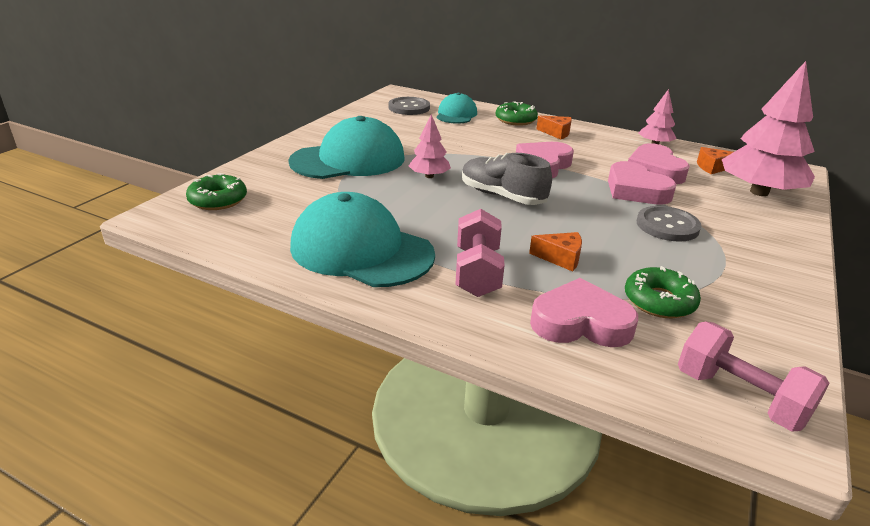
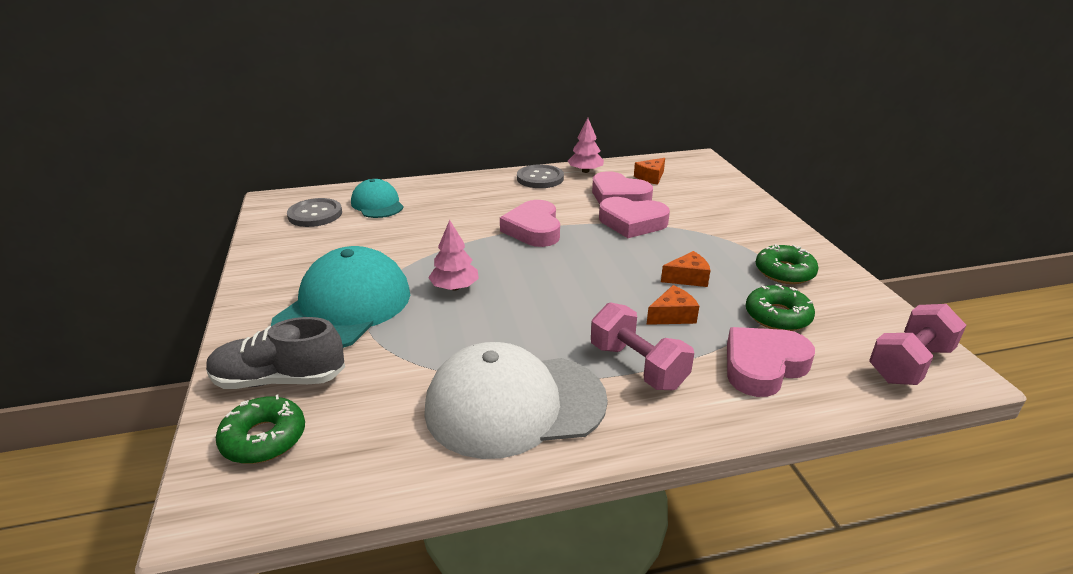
camera: 40 degrees left, 0 degrees up
turquoise cap [290,192,435,287] -> white cap [424,342,608,459]
grey shoe [462,153,552,205] -> grey shoe moved to [206,317,345,389]
green donut [496,101,538,126] -> green donut moved to [756,244,819,284]
orange cheese [536,116,572,139] -> orange cheese moved to [661,251,710,287]
grey button [637,206,701,242] -> grey button moved to [517,164,564,188]
pink dumbbell [678,322,830,432] -> pink dumbbell turned 45 degrees counterclockwise [869,304,966,385]
pink tree [722,61,815,196] -> none

